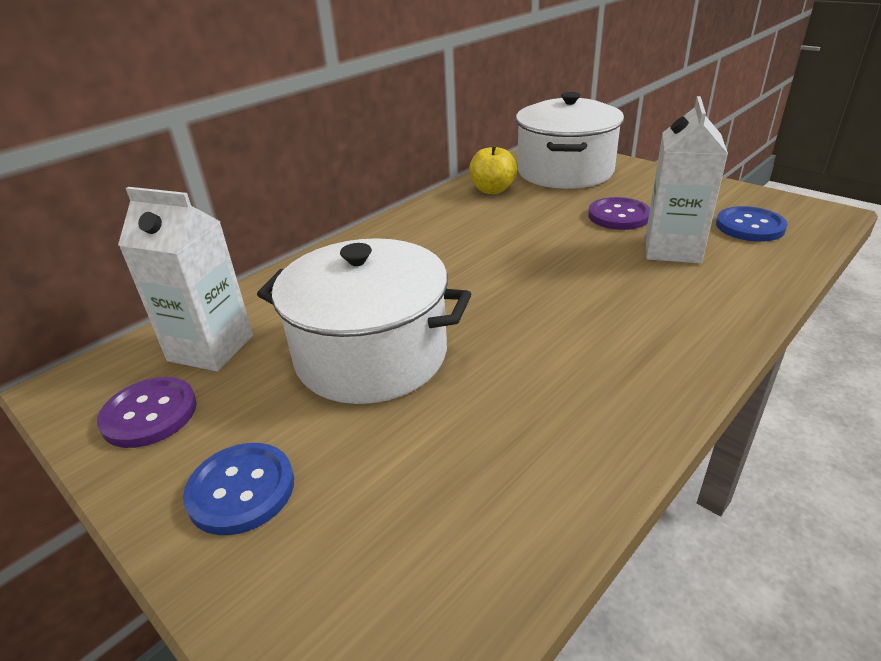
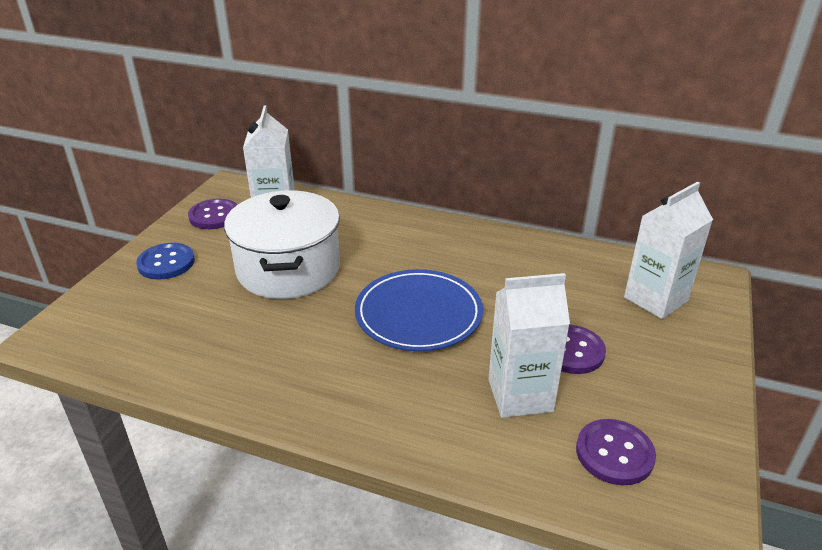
camera: 65 degrees right, 0 degrees up
yellow apple [469,144,517,194] -> none
white pot [516,92,624,189] -> white carton [624,181,713,319]
blue button [716,206,788,242] -> purple button [576,419,656,485]
none -> blue plate [355,269,483,351]

